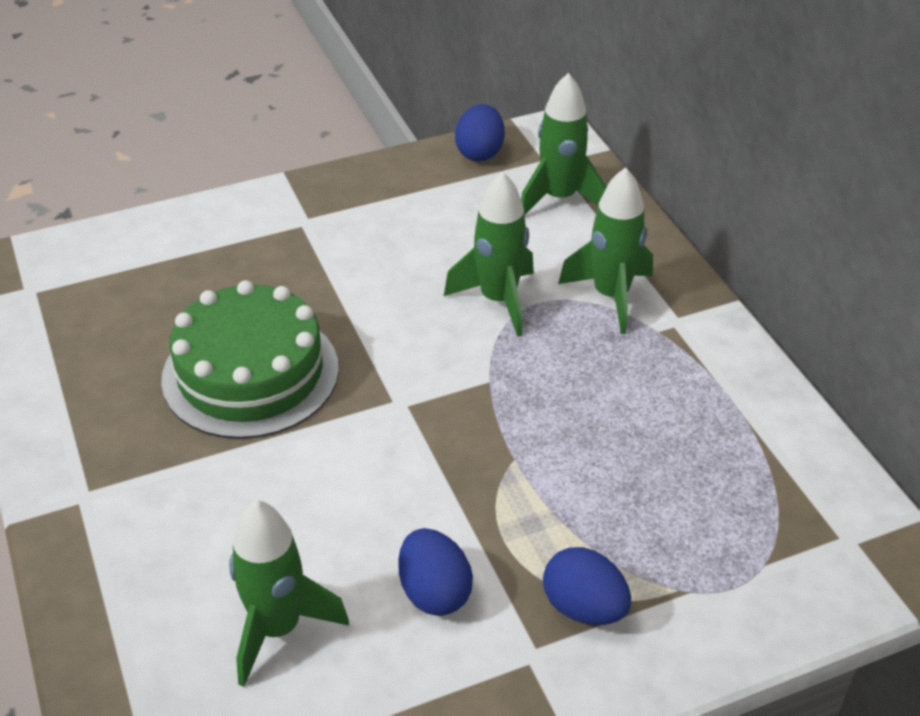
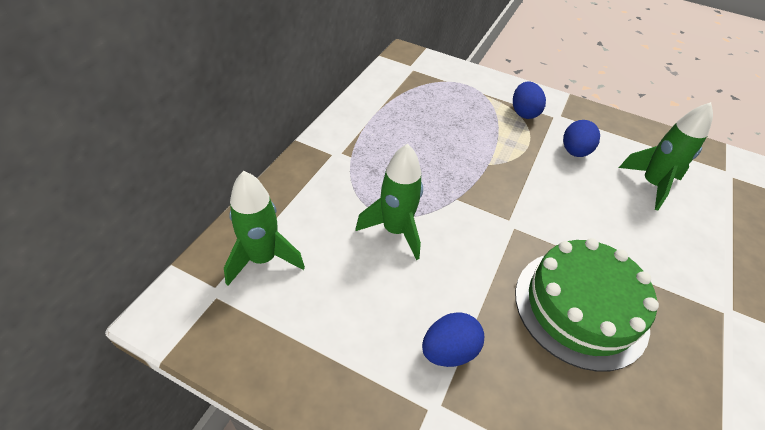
camera: 135 degrees left, 5 degrees up
blue egg [455,104,505,161] -> blue egg moved to [422,312,484,367]
green rocket [558,167,653,334] -> none

